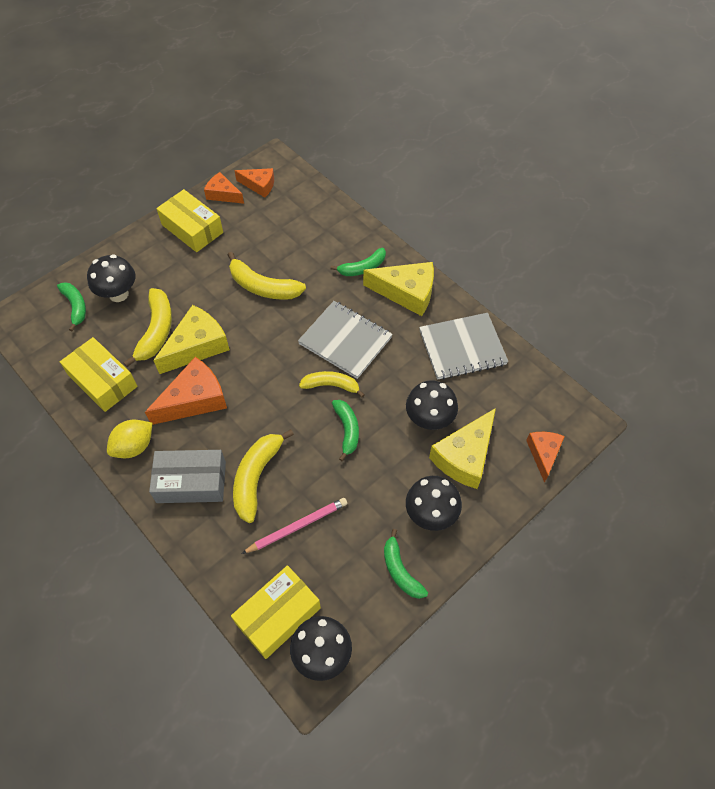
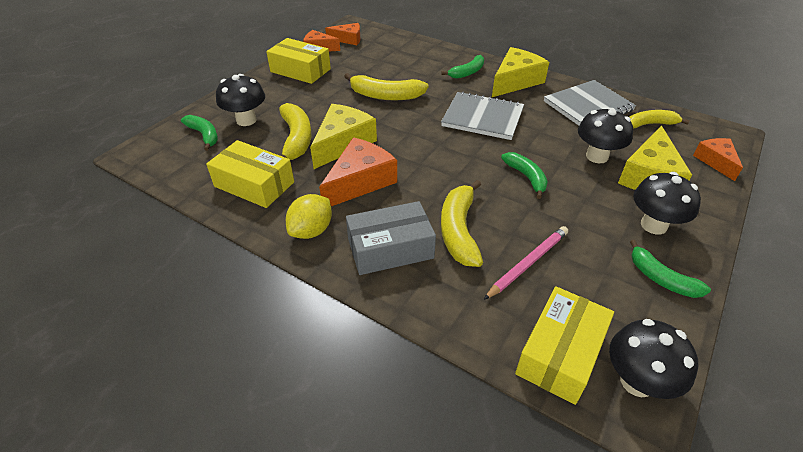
camera: 15 degrees left, 15 degrees down
yellow banana [299,371,365,398] -> yellow banana moved to [629,110,690,128]
yellow cheese [363,262,434,316] -> yellow cheese turned 45 degrees counterclockwise [492,47,549,97]

